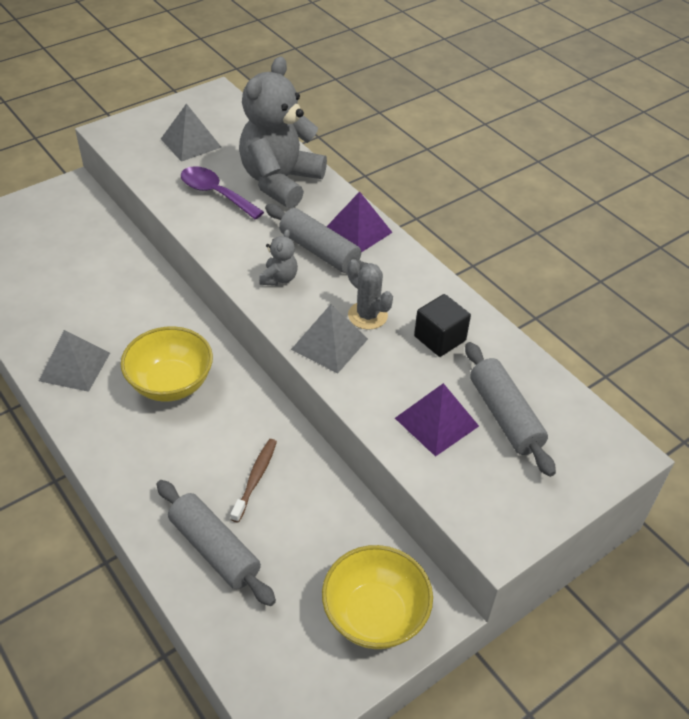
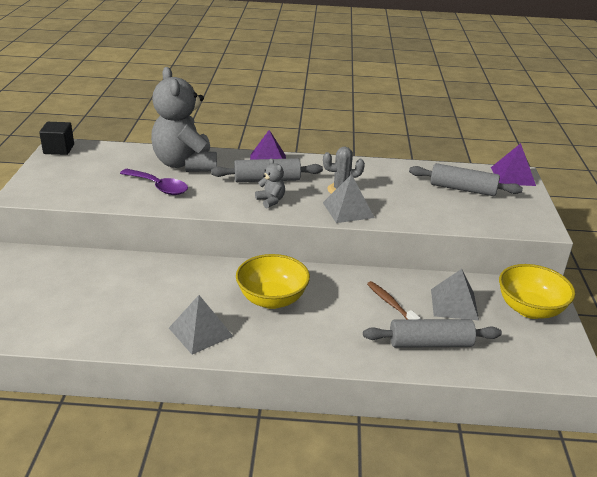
camera: 50 degrees left, 15 degrees down
grey pyramid [161,104,221,162] -> grey pyramid moved to [431,269,479,320]
purple spoon [181,166,264,220] -> purple spoon turned 135 degrees counterclockwise [120,169,188,195]
purple pyramid [395,383,479,457] -> purple pyramid moved to [491,143,536,186]
black cube [414,294,471,357] -> black cube moved to [39,122,74,155]

